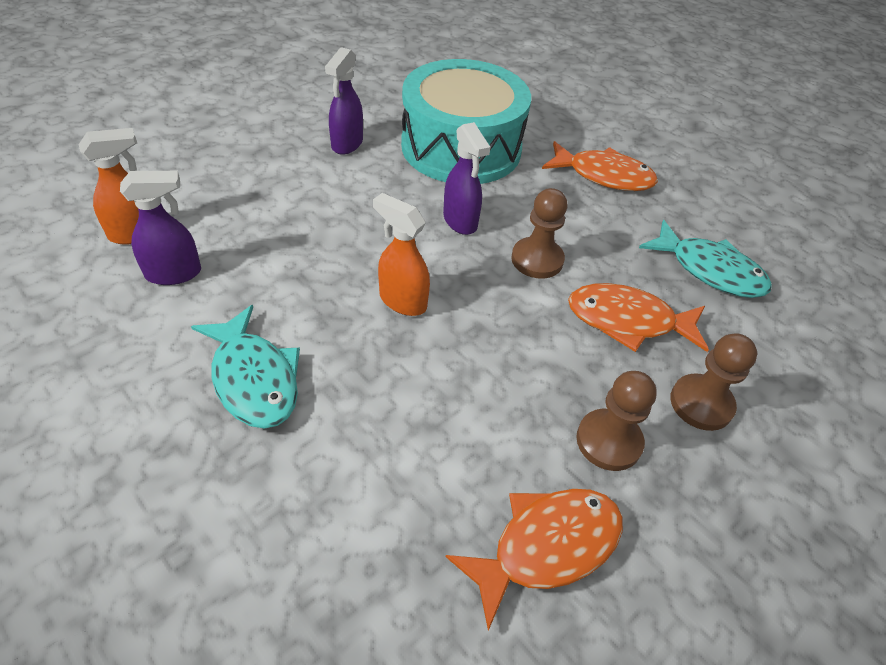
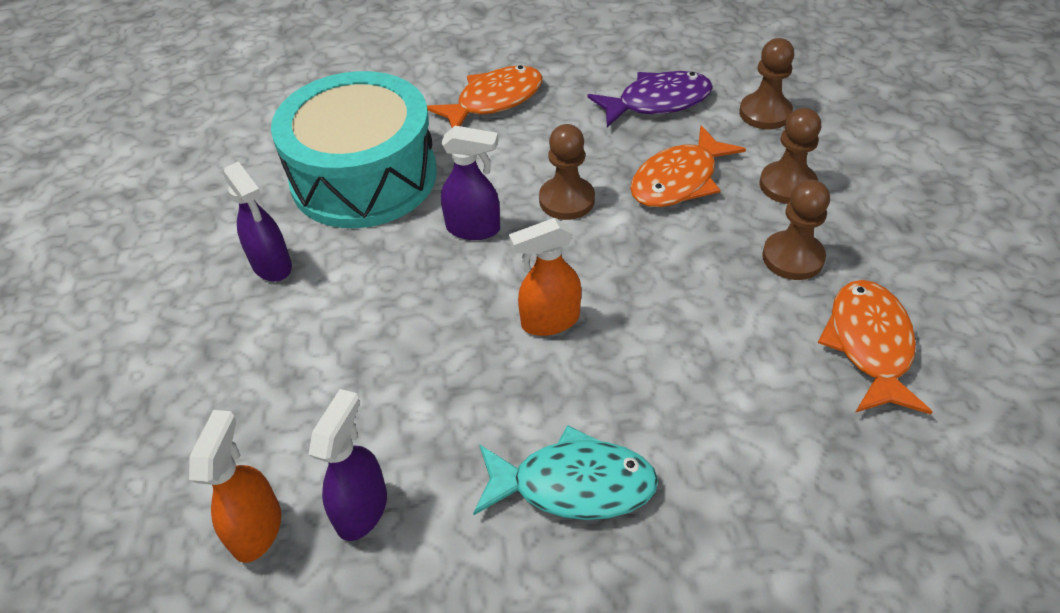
camera: 50 degrees left, 0 degrees up
turquoise fish [639,220,772,298] -> purple fish [587,71,713,127]
none -> brown pawn [739,38,794,130]

